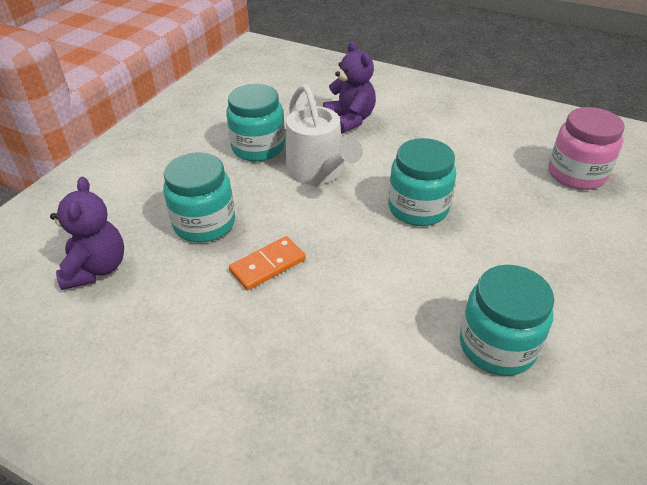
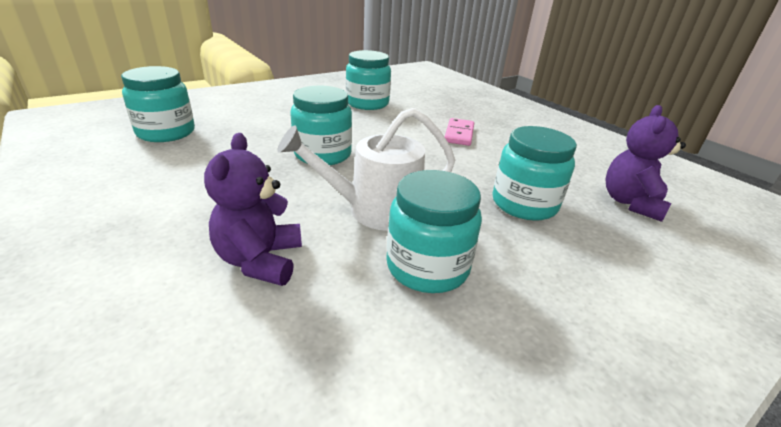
camera: 155 degrees left, 10 degrees down
orange domino [229,236,306,290] -> none
white watering can [286,84,363,185] -> white watering can turned 105 degrees counterclockwise [277,108,455,231]
pink jar [548,107,625,190] -> turquoise jar [121,66,195,142]
none -> pink domino [445,118,474,146]

